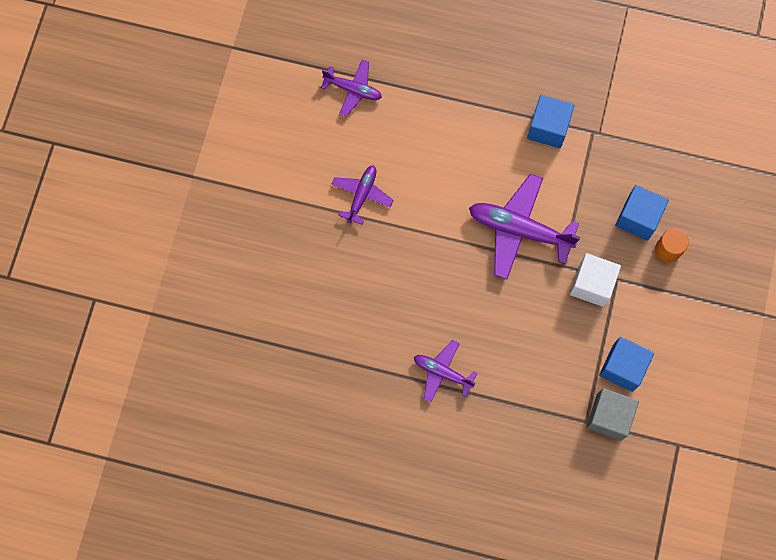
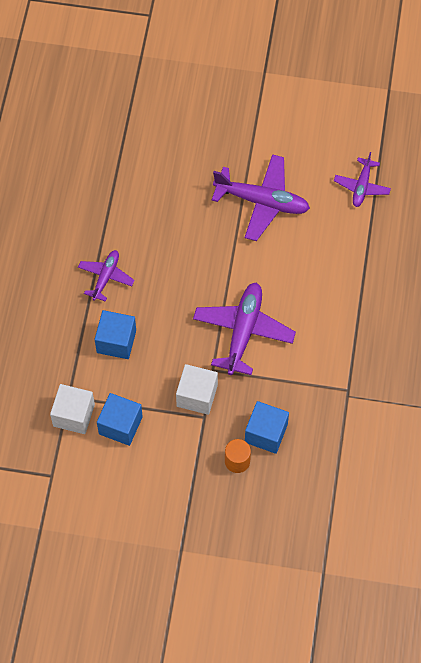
camera: 85 degrees right, 10 degrees down
purple plane [331,165,394,225] -> purple plane [212,154,310,241], size x1.73
blue cube [527,95,575,148] -> blue cube moved to [95,310,136,359]
grey cube [586,388,639,441] -> white cube [50,384,95,434]

